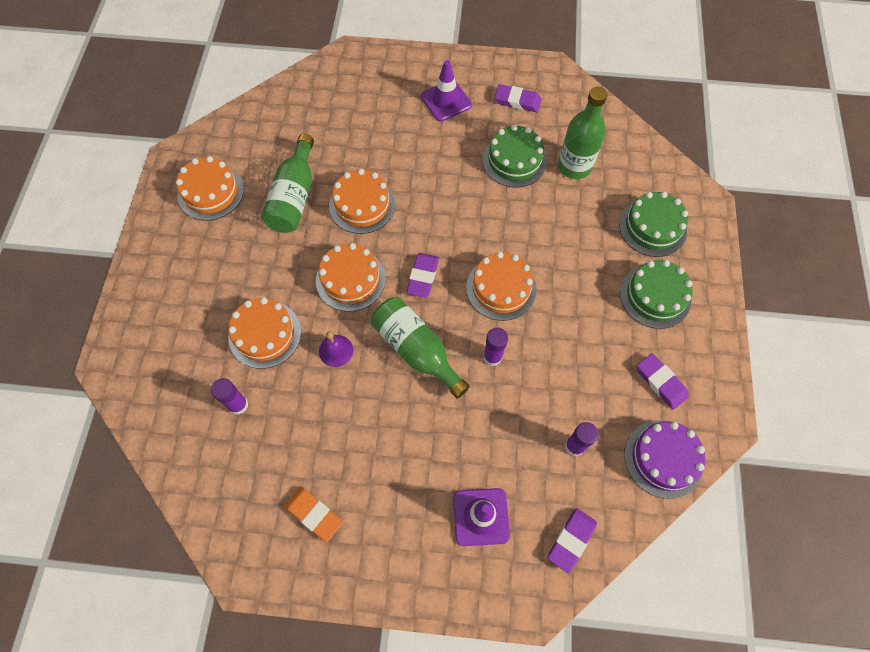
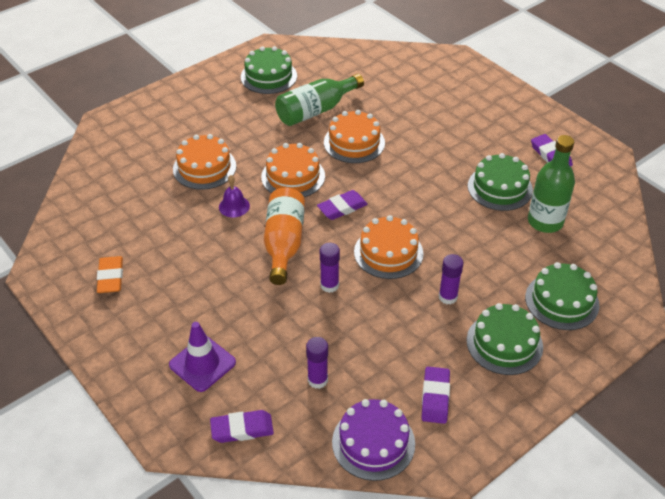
camera: 45 degrees right, 20 degrees down
orange cake [176,156,244,221] -> green cake [241,46,297,94]
purple glue stick [211,378,249,415] -> purple glue stick moved to [439,254,463,305]
green bottle [371,297,470,398] -> orange bottle [264,188,305,285]
purple traffic cone [421,60,472,121] -> none

